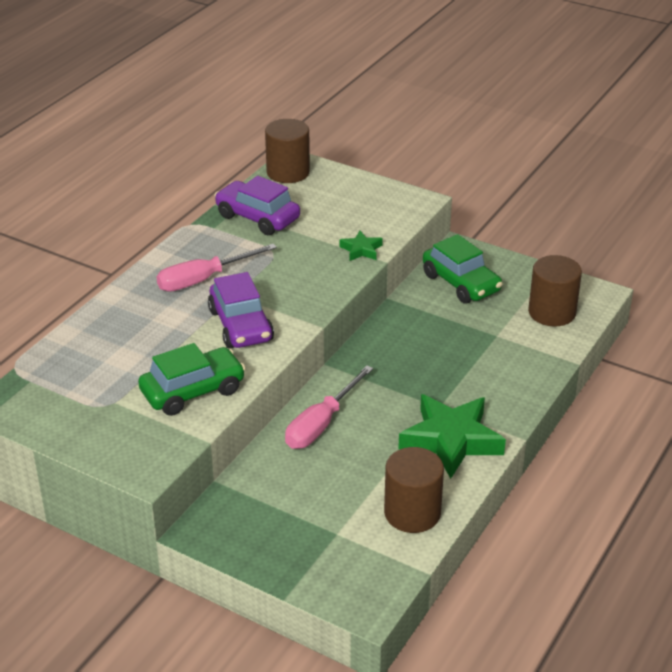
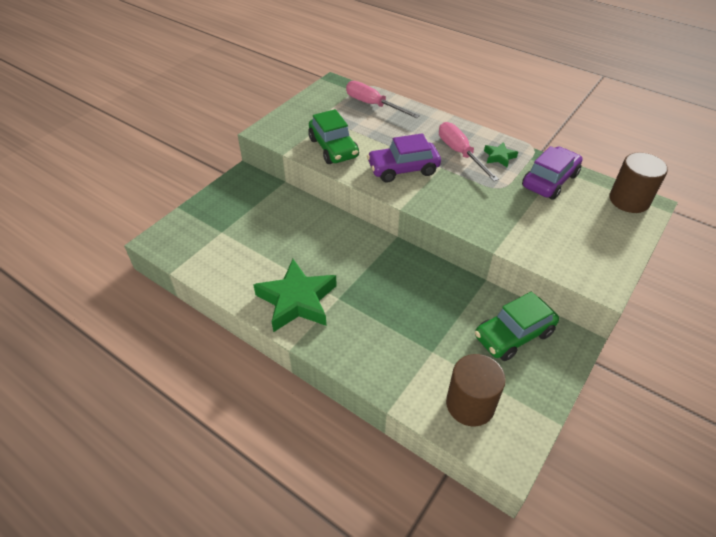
camera: 95 degrees right, 10 degrees up
pink screwdriver [285,365,373,449] -> pink screwdriver moved to [346,81,420,118]
green star [340,231,383,261] -> green star moved to [484,142,518,167]
brown cylinder [384,447,444,533] -> none

